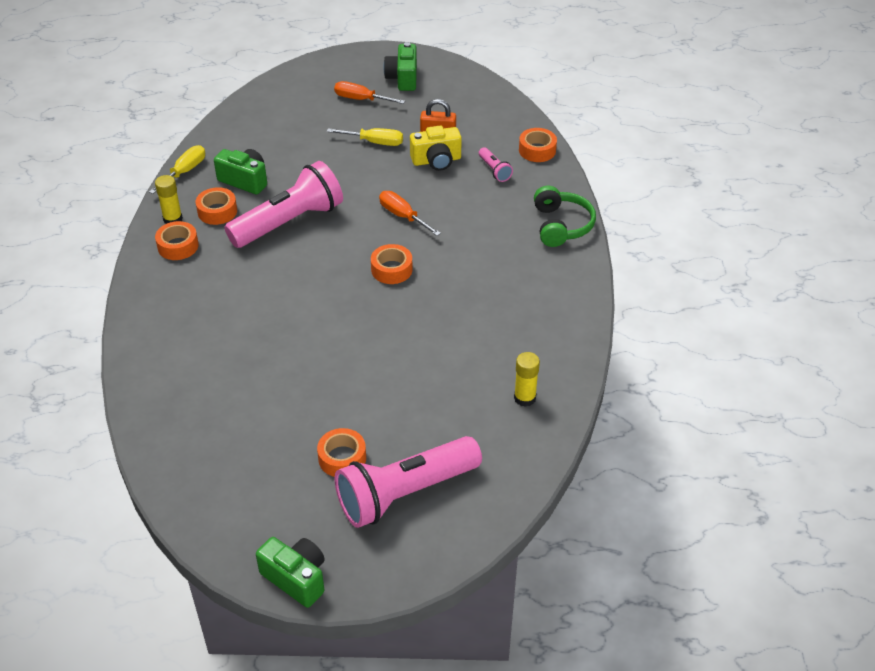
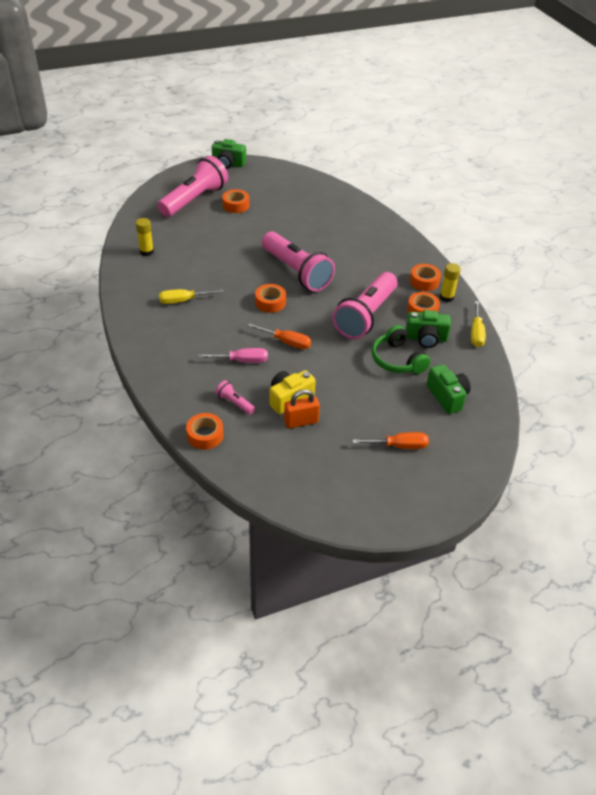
camera: 155 degrees right, 0 degrees up
yellow screwdriver [327,128,403,146] -> yellow screwdriver moved to [159,289,223,304]
green camera [383,42,417,91] -> green camera moved to [427,364,470,414]
green headphones [534,186,596,247] -> green headphones moved to [372,325,431,374]
none -> pink screwdriver [198,348,268,363]
none -> pink flashlight [262,232,335,292]

